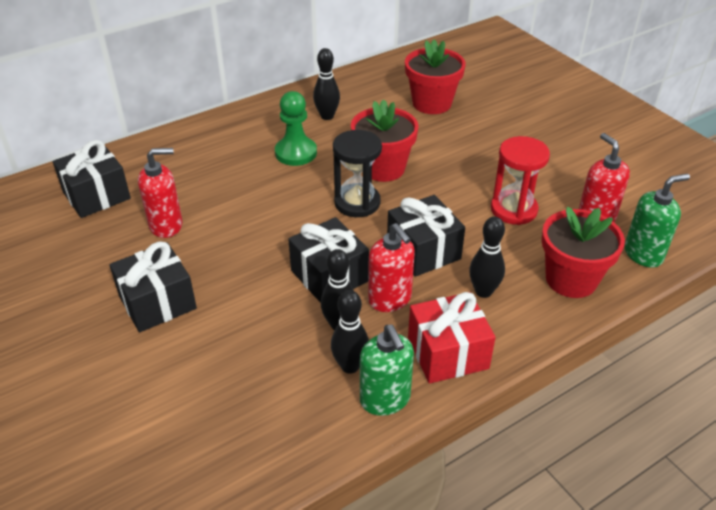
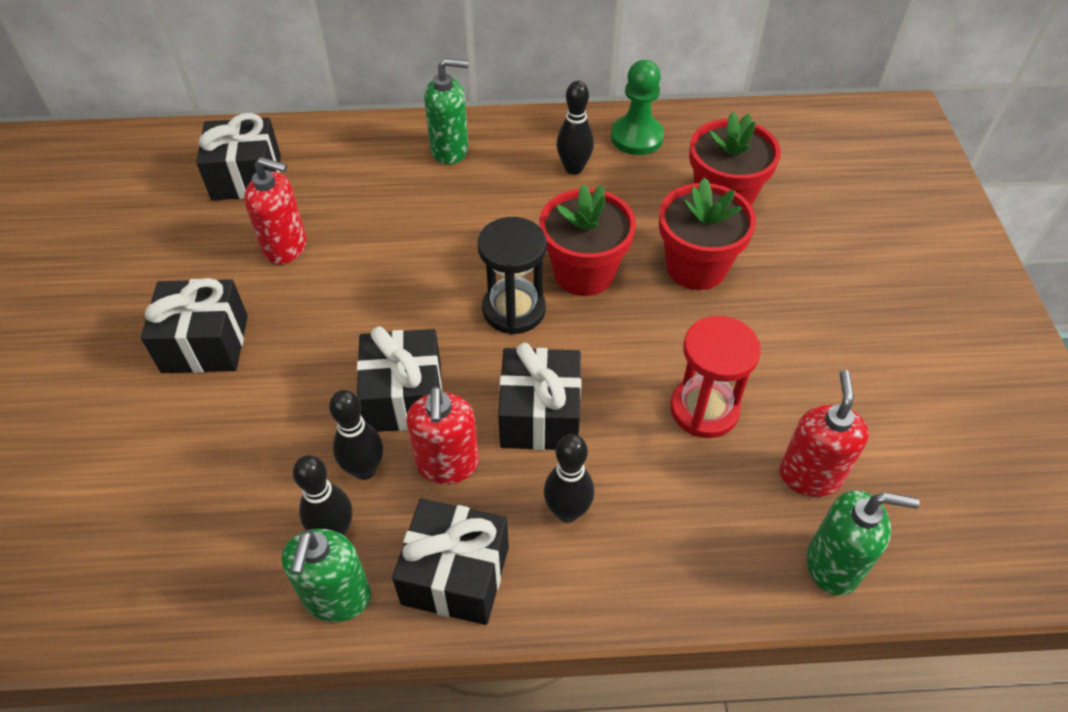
camera: 30 degrees right, 10 degrees up
green pawn [275,91,317,166] -> green pawn moved to [611,60,664,155]
red gift [408,292,496,384] -> black gift [392,499,509,625]
red flower pot [542,207,625,298] -> red flower pot moved to [659,177,756,290]
none -> green soap dispenser [424,58,469,165]

